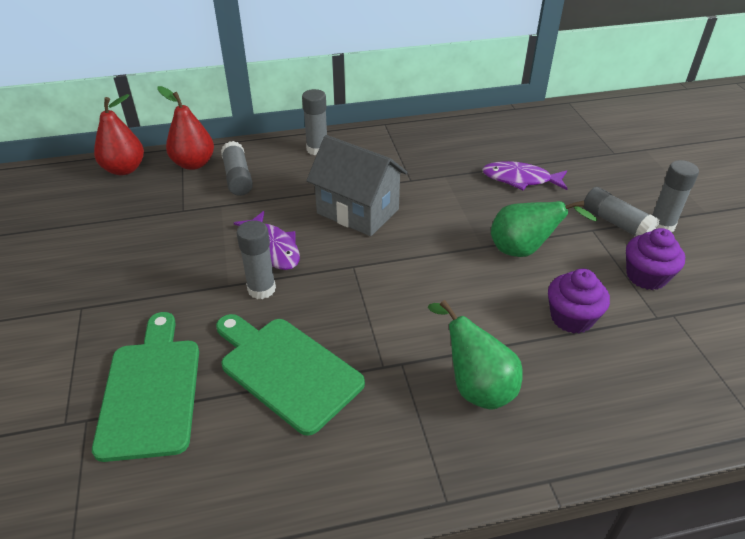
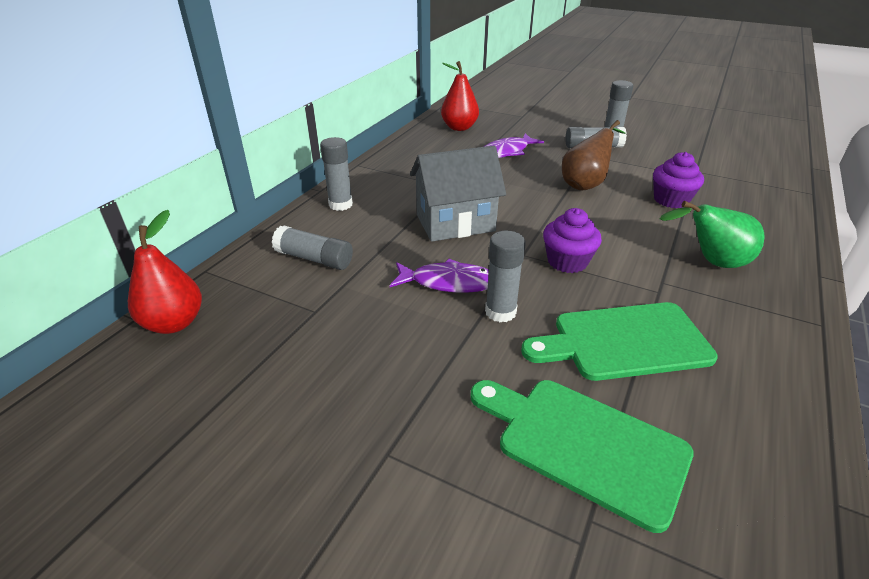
camera: 50 degrees left, 5 degrees down
red pear [157,86,214,170] -> red pear moved to [441,61,479,131]
green pear [491,200,598,257] -> brown pear [562,120,626,190]
purple cupcake [626,228,685,290] -> purple cupcake moved to [543,208,602,273]

